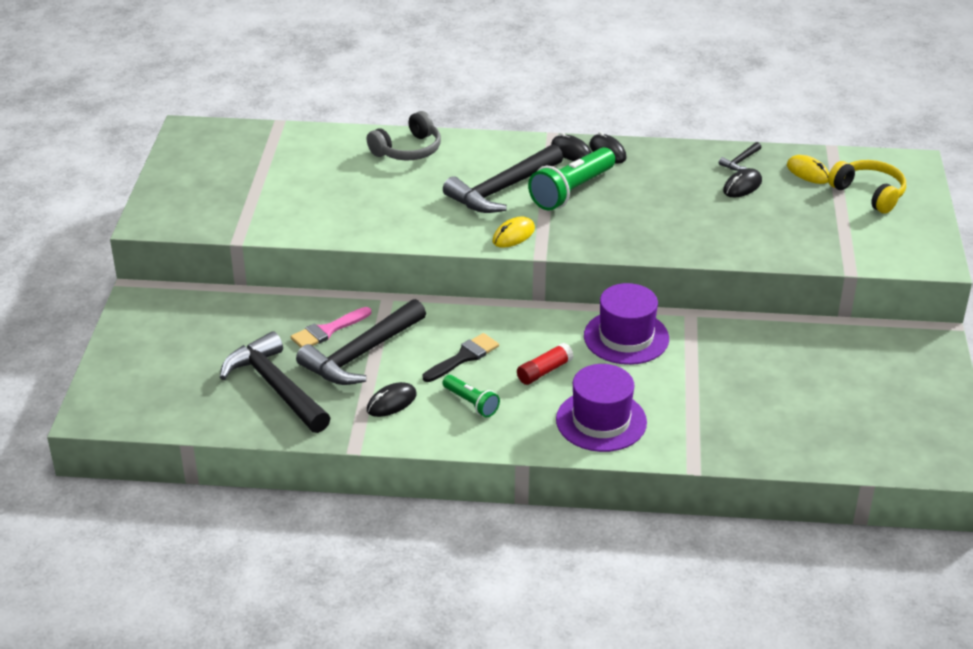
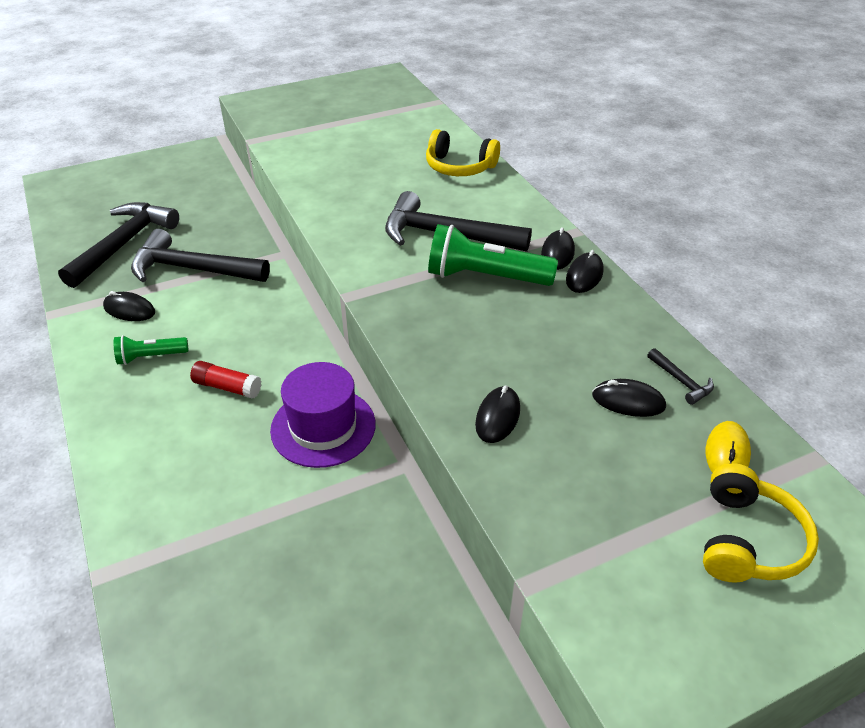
camera: 60 degrees right, 5 degrees up
pink brush [291,307,371,348] -> none
grey headphones [367,111,441,160] -> yellow headphones [426,129,500,176]
black brush [423,333,499,382] -> none
green flashlight [443,375,500,417] -> green flashlight turned 60 degrees clockwise [114,335,188,365]
yellow mouse [492,216,535,248] -> none
purple hat [556,364,647,452] -> none
black hammer [719,142,761,171] -> black hammer turned 135 degrees counterclockwise [647,348,714,405]
none -> black mouse [475,385,520,443]

